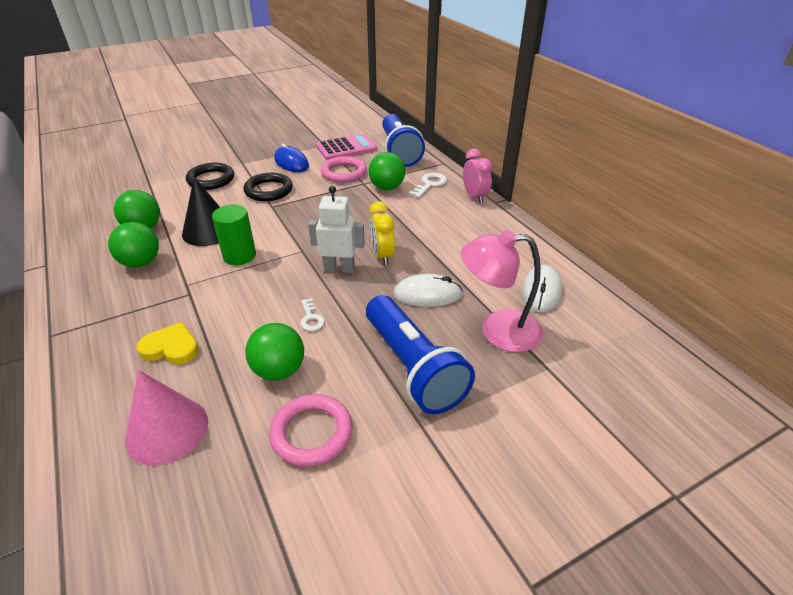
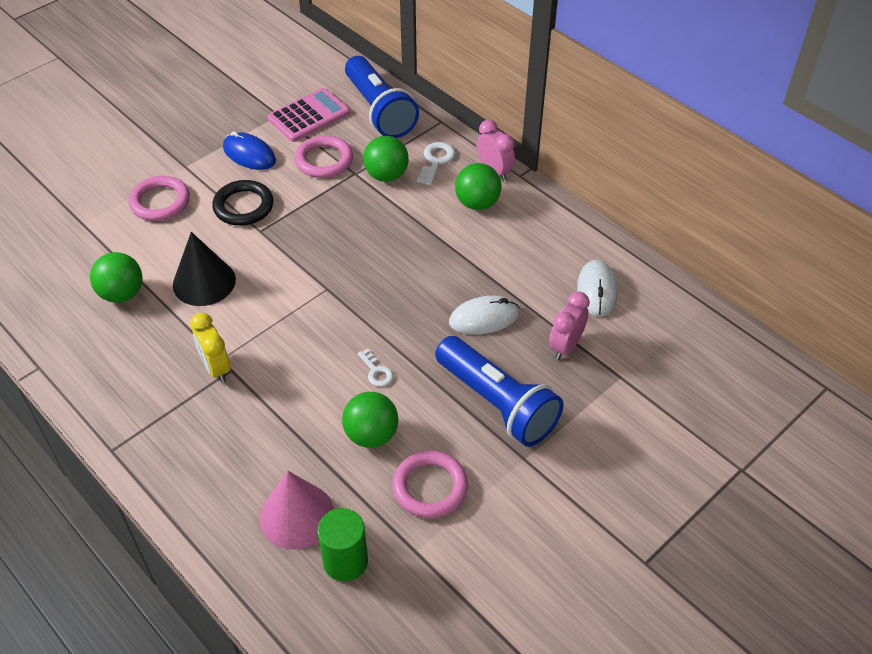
camera: 15 degrees left, 10 degrees up
green ball [108,222,159,268] -> green ball moved to [455,163,502,210]
yellow heart [137,322,199,364] -> none
black ring [186,163,234,190] -> pink ring [128,176,190,221]
green cylinder [212,205,256,265] -> green cylinder moved to [317,508,368,582]
white robot [308,186,365,273] -> none
yellow clock [370,201,395,265] -> yellow clock moved to [190,313,231,383]
pink lamp [461,230,543,352] -> pink clock [549,291,590,360]

